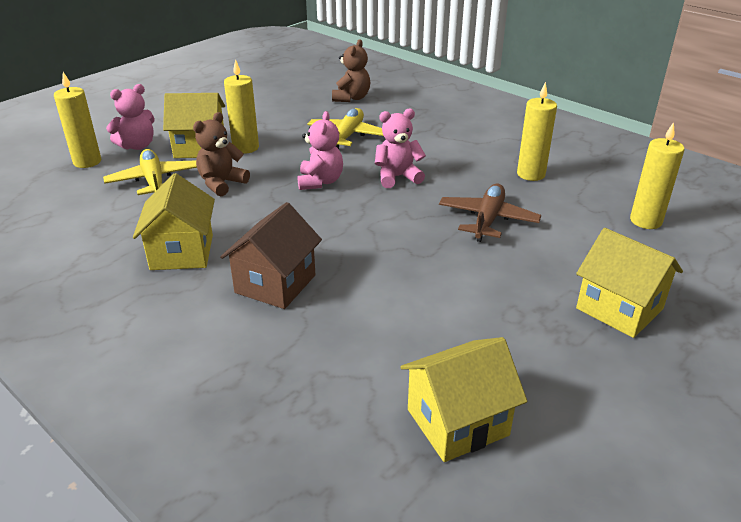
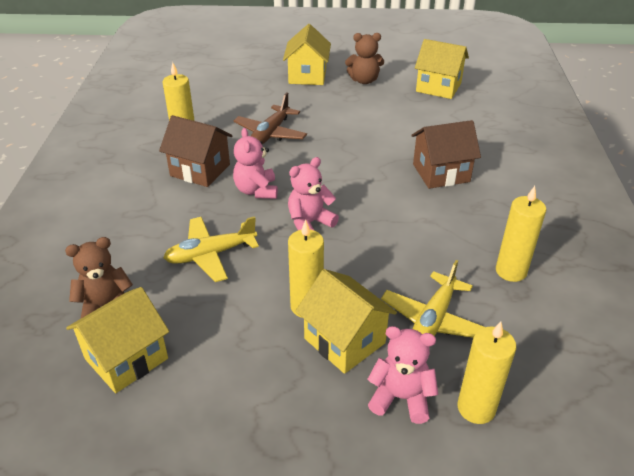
camera: 130 degrees left, 5 degrees up
yellow house [133,173,215,270] -> yellow house moved to [66,287,169,393]
brown teddy bear [193,112,250,196] -> brown teddy bear moved to [345,33,384,84]
pink teddy bear [375,108,426,188] -> pink teddy bear turned 45 degrees clockwise [233,128,278,199]
brown plane [439,184,541,242] -> brown plane turned 45 degrees counterclockwise [234,92,307,144]
yellow candle [630,122,684,229] -> yellow candle moved to [496,186,546,282]
none -> brown house [159,115,233,187]

